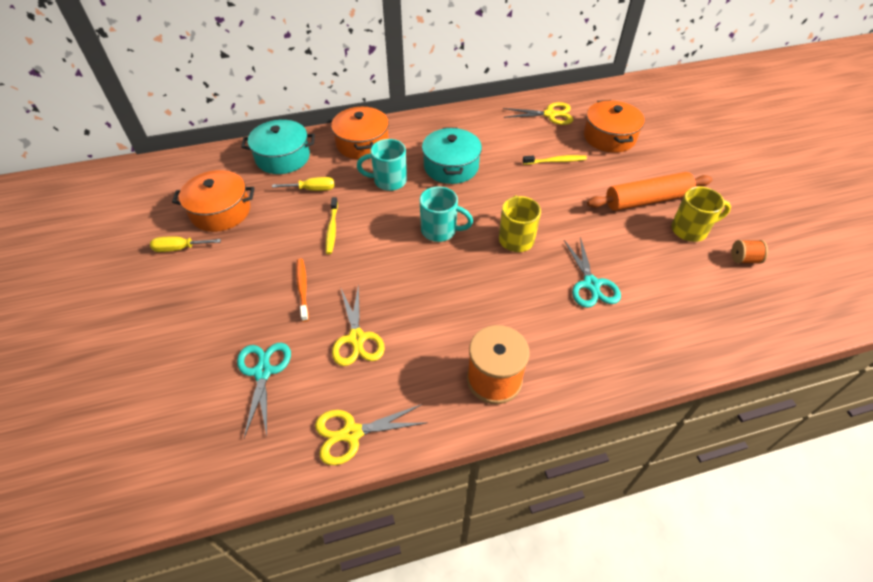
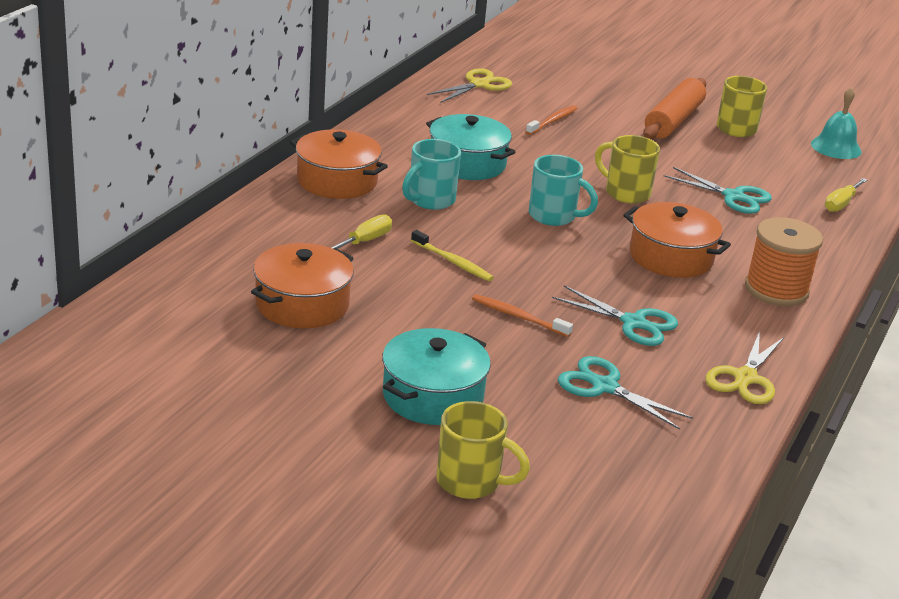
camera: 50 degrees left, 20 degrees down
yellow screwdriver [150,236,221,252] -> yellow screwdriver moved to [825,178,867,212]
turquoise pot [241,120,315,174] -> turquoise pot moved to [382,328,491,425]
yellow scissors [332,284,385,366] -> turquoise scissors [552,285,678,346]
turquoise mug [420,186,473,242] -> turquoise mug turned 60 degrees clockwise [529,155,598,226]
yellow toothbrush [523,155,587,165] -> orange toothbrush [526,105,578,135]
orange pot [584,100,645,153] -> orange pot moved to [623,202,731,278]
orange spool [731,240,768,264] -> none
none -> yellow mug [436,401,530,499]
none -> turquoise bell [811,87,861,159]

